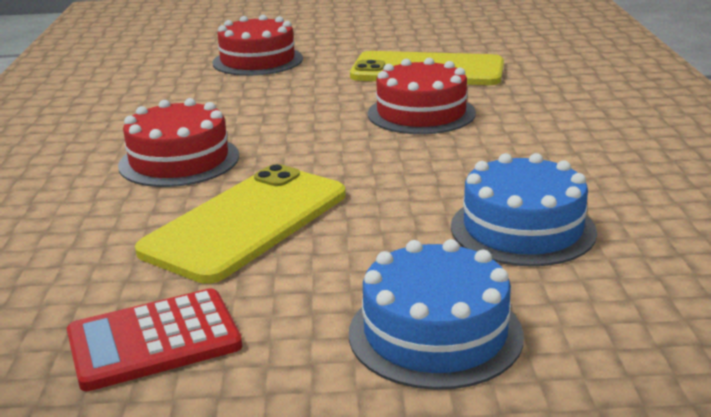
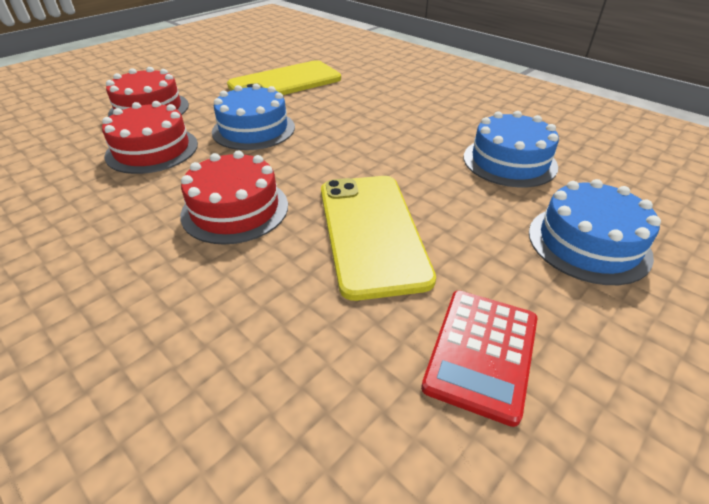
camera: 45 degrees left, 15 degrees up
red cake [368,58,476,134] -> red cake moved to [102,101,198,174]
none -> blue cake [212,84,295,150]

